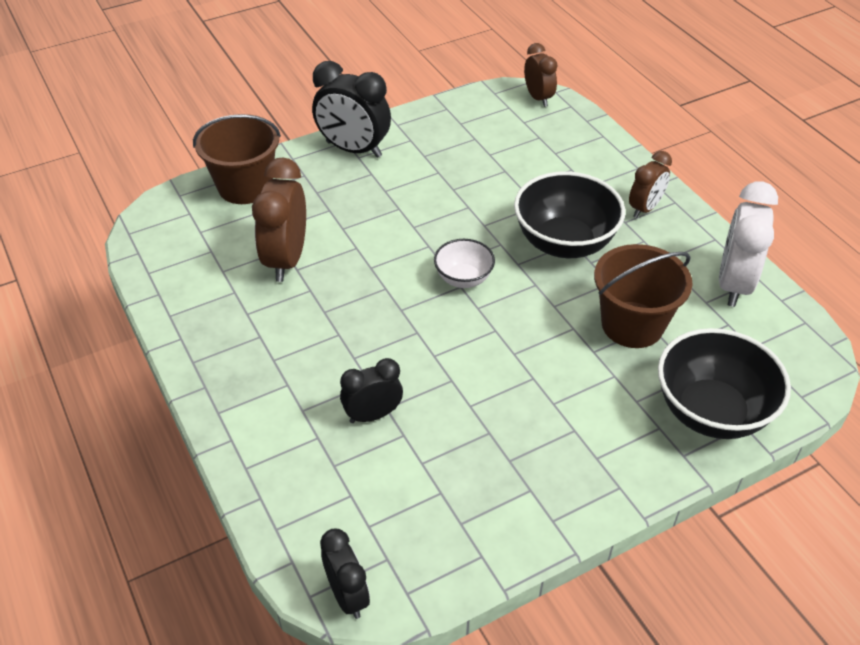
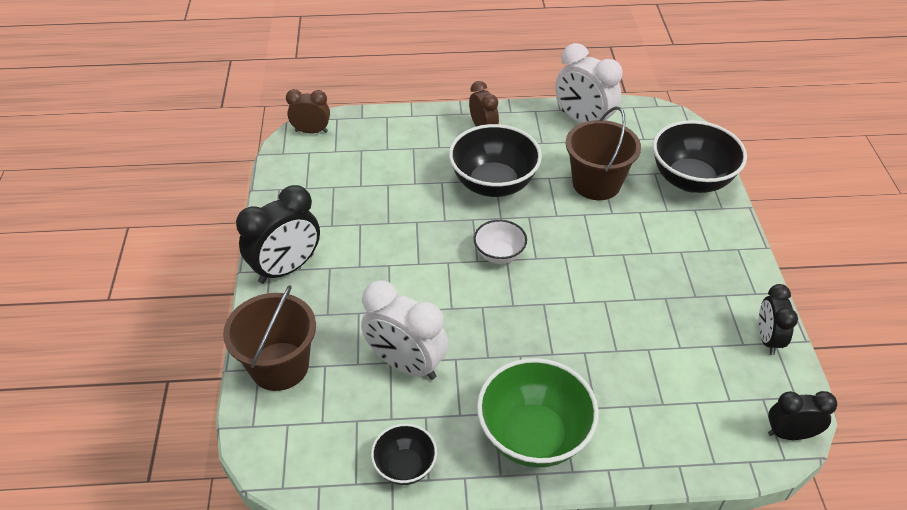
camera: 65 degrees left, 0 degrees up
brown clock [252,158,306,282] -> white clock [361,280,448,380]
black clock [340,358,403,423] -> black clock moved to [759,284,798,355]
none -> black bowl [371,424,437,485]
none -> green bowl [477,358,599,467]

